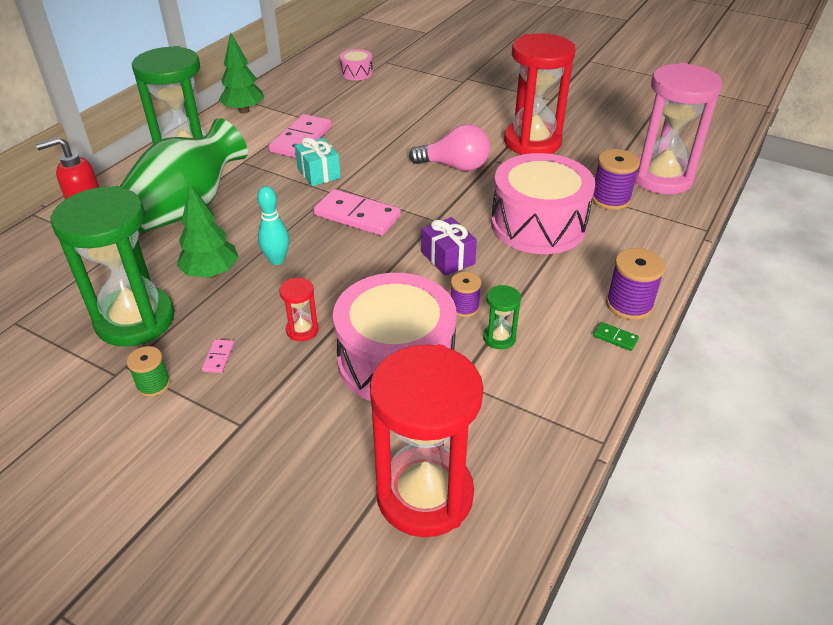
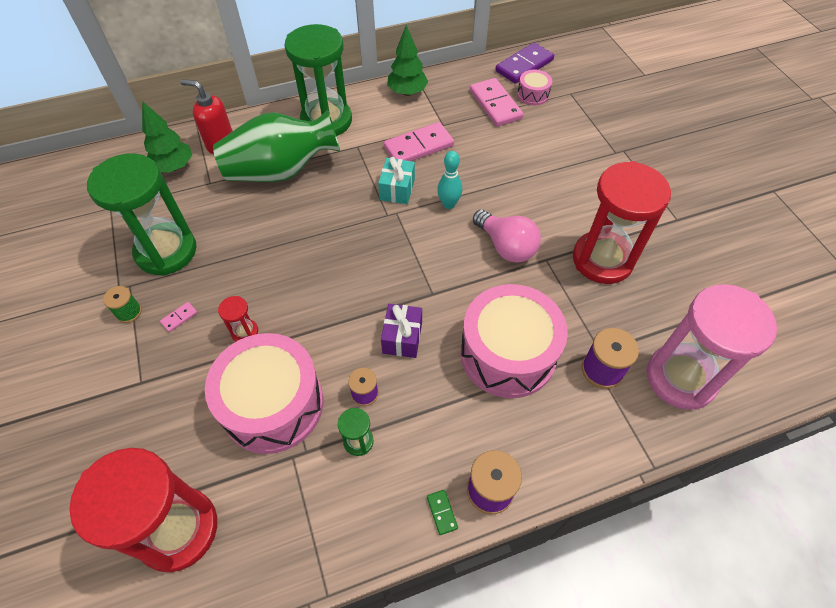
camera: 40 degrees right, 15 degrees up
green tree [177,183,239,278] -> green tree moved to [142,101,192,173]
turquoise bowling pin [257,186,289,265] -> turquoise bowling pin moved to [437,151,462,209]
pink domino [313,189,401,236] -> pink domino moved to [470,78,524,127]
none -> purple domino [495,42,554,84]

